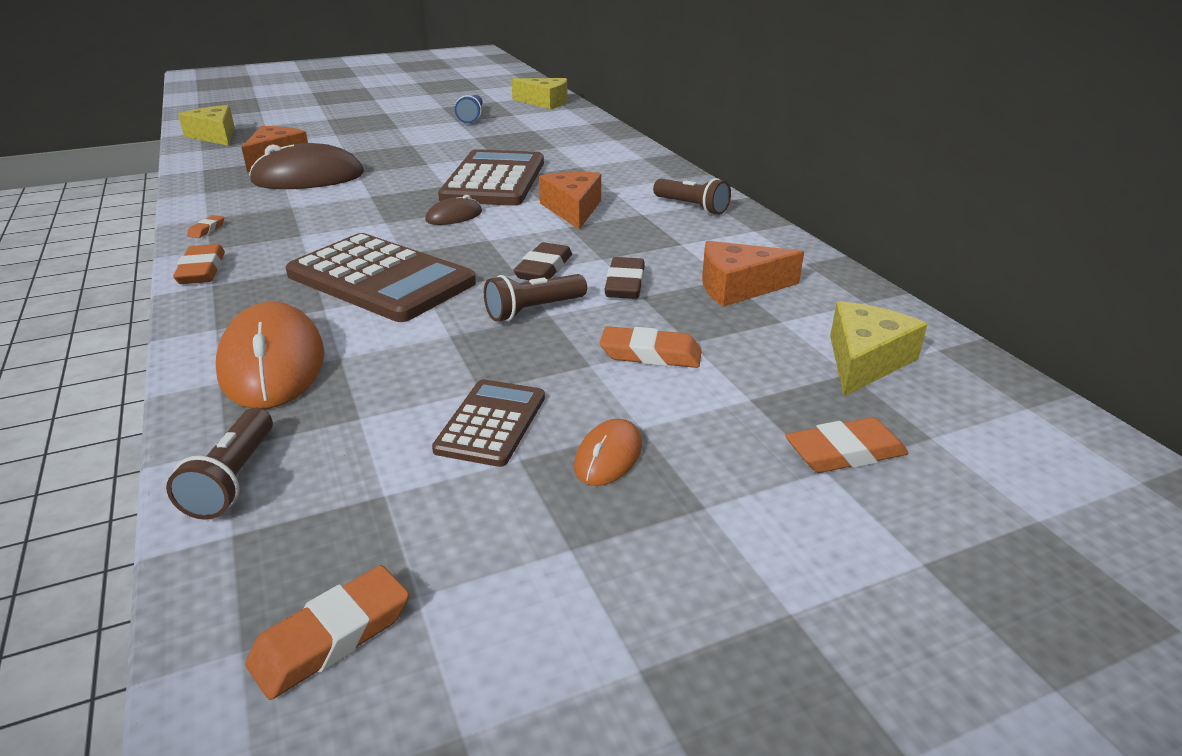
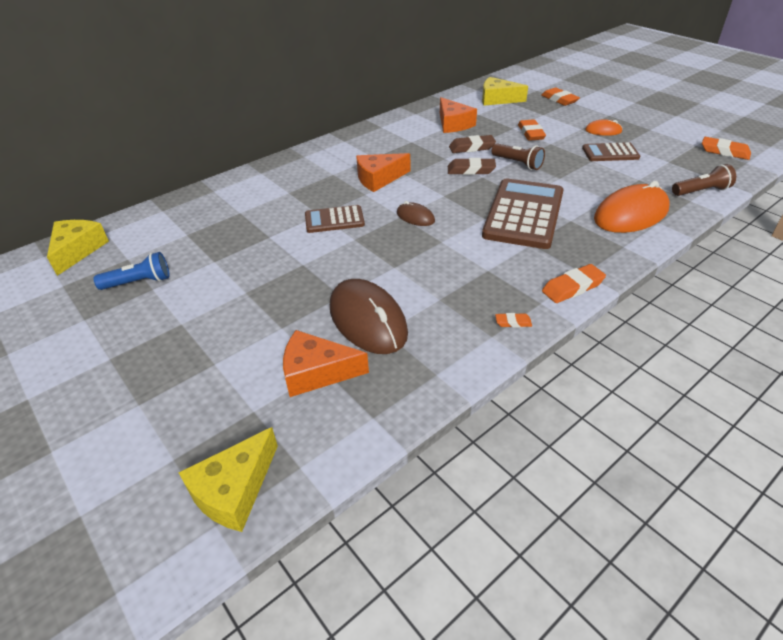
camera: 105 degrees left, 10 degrees up
brown calculator [438,149,544,206] -> brown calculator [305,205,365,233], size x0.54
brown flashlight [653,178,731,215] -> none

